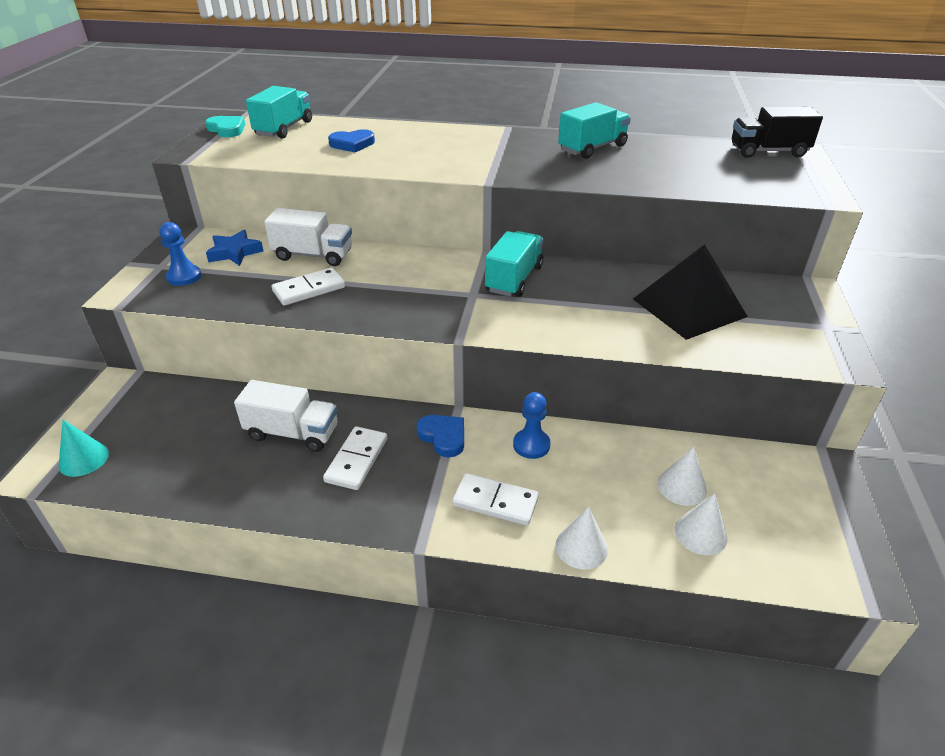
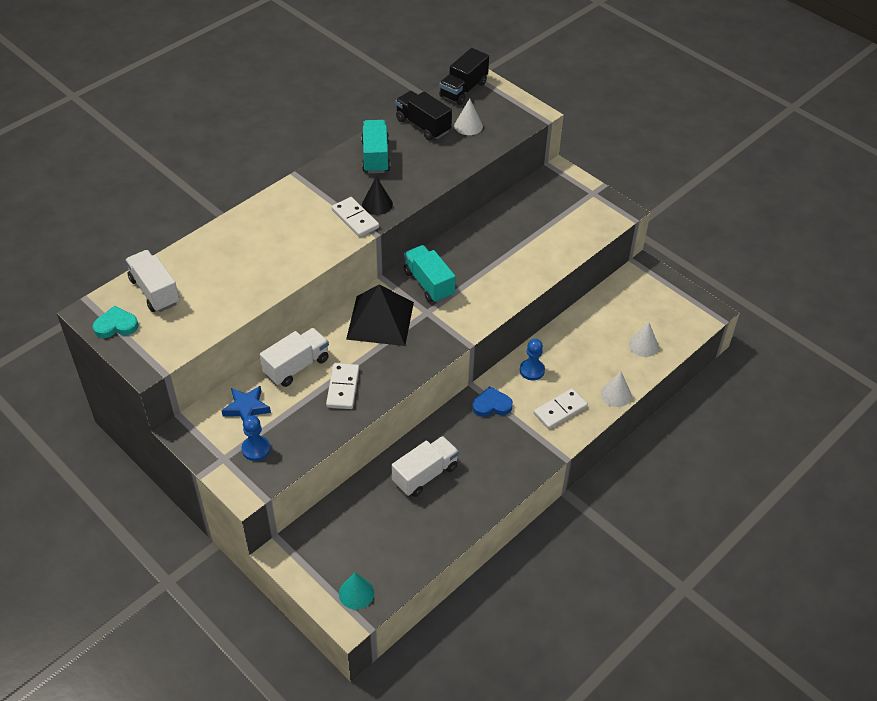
camera: 55 degrees left, 10 degrees up
turquoise truck [246,86,312,139] -> white truck [125,250,180,312]
white domino [323,426,387,490] -> white domino moved to [332,197,379,237]
blue heart [328,129,375,152] -> none
black pyramid [633,244,748,340] -> black pyramid moved to [346,284,414,346]
white cone [658,447,707,506] -> white cone moved to [454,98,483,135]
none -> black cone [362,176,393,215]
none -> black truck [395,91,452,140]

